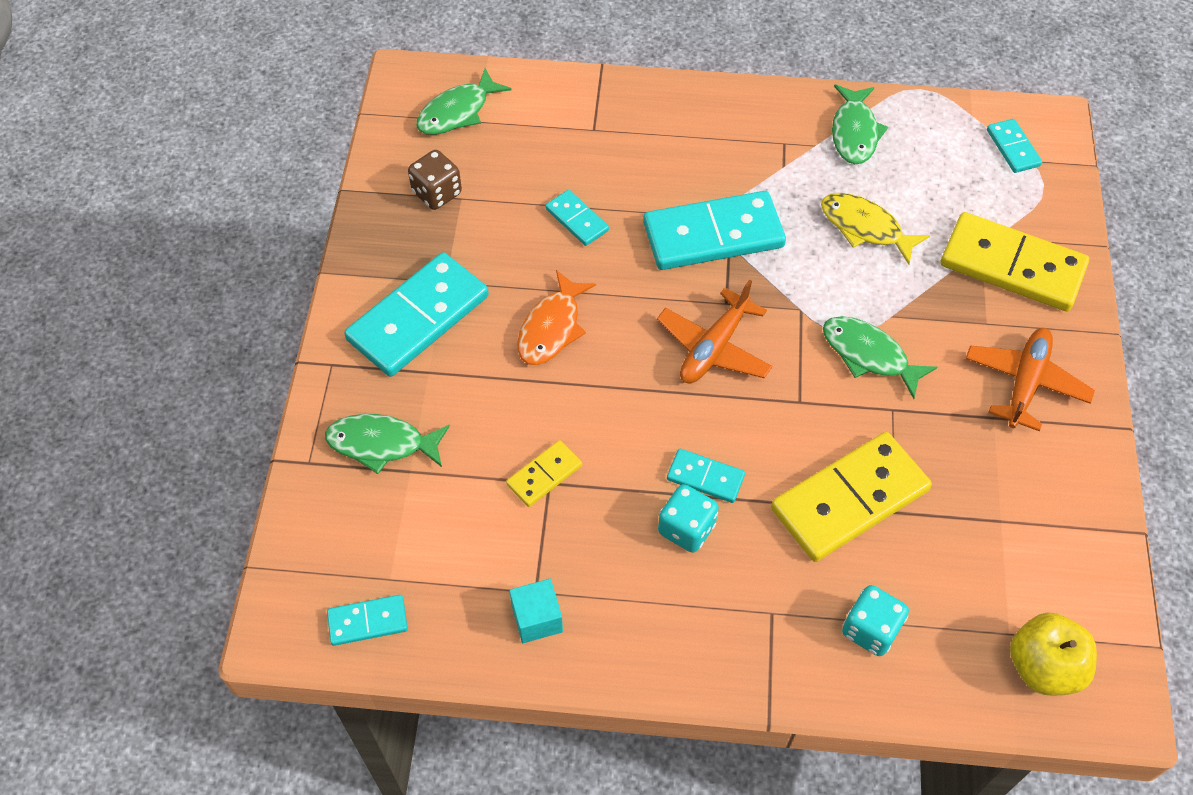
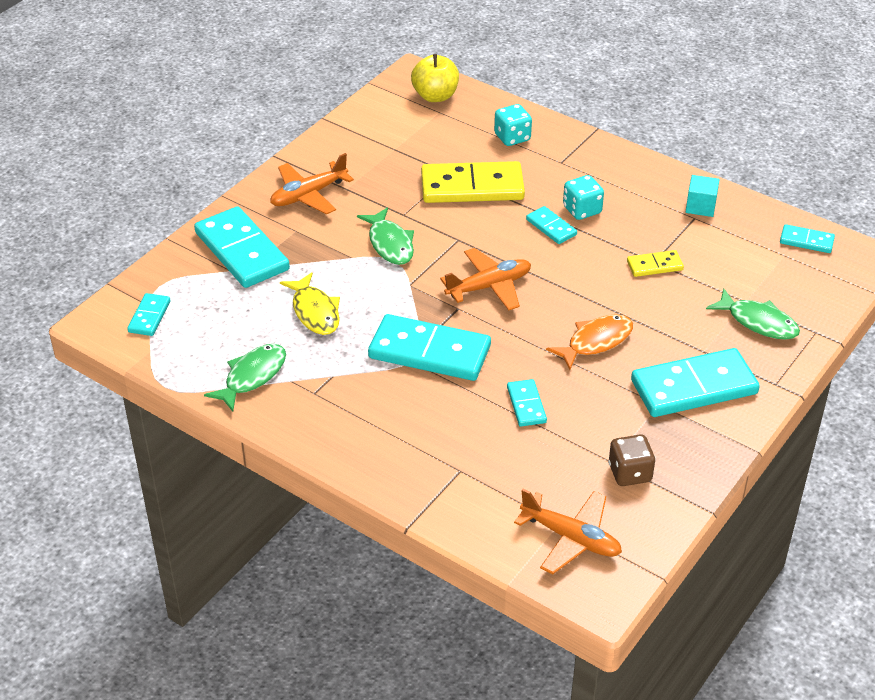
camera: 150 degrees left, 15 degrees down
green fish [416,68,512,135] -> orange plane [514,489,622,574]
yellow domino [941,212,1089,311] -> turquoise domino [194,206,290,288]

